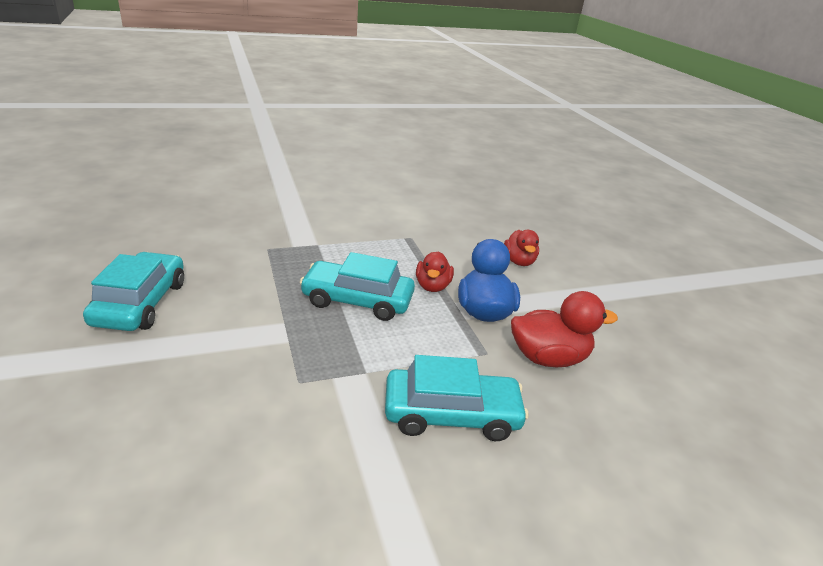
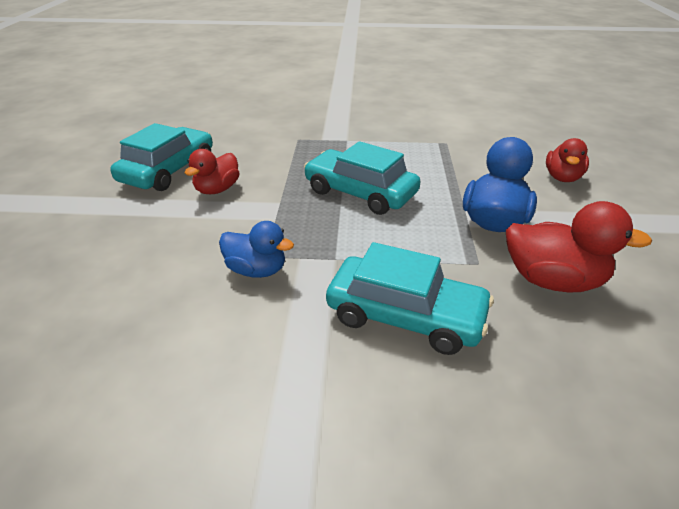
camera: 25 degrees right, 5 degrees up
red duck [416,251,454,292] -> red duck moved to [185,149,239,194]
none -> blue duck [219,221,294,278]

